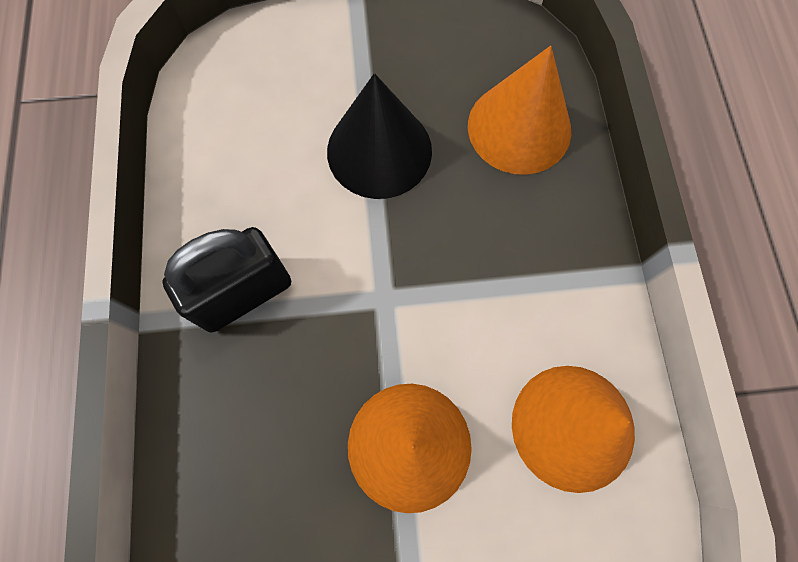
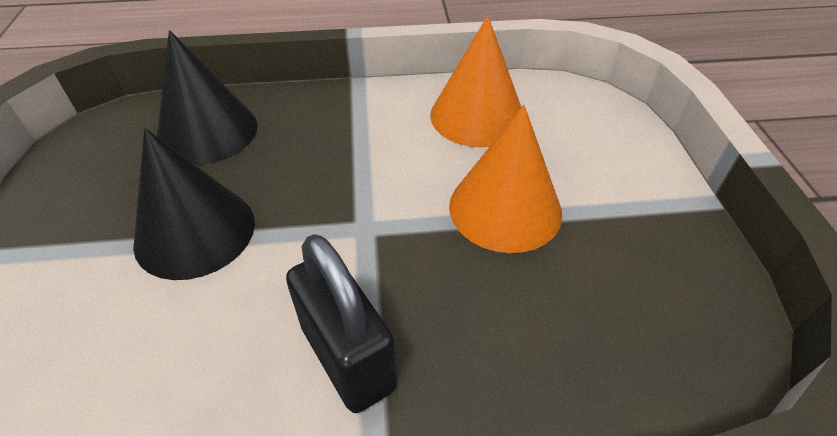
camera: 90 degrees left, 25 degrees down
orange cone [468,46,571,175] -> black cone [157,30,257,165]

